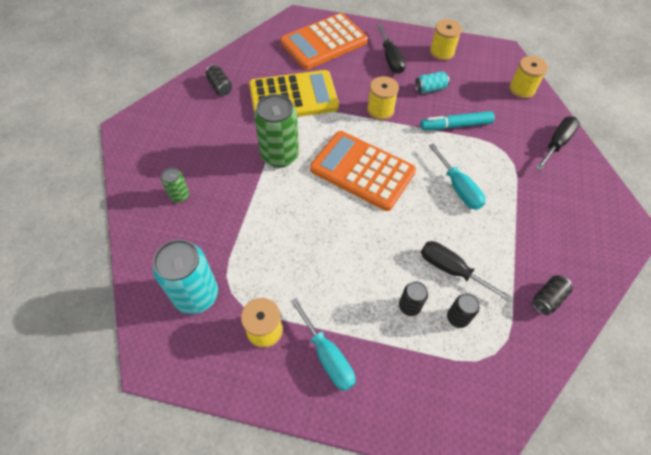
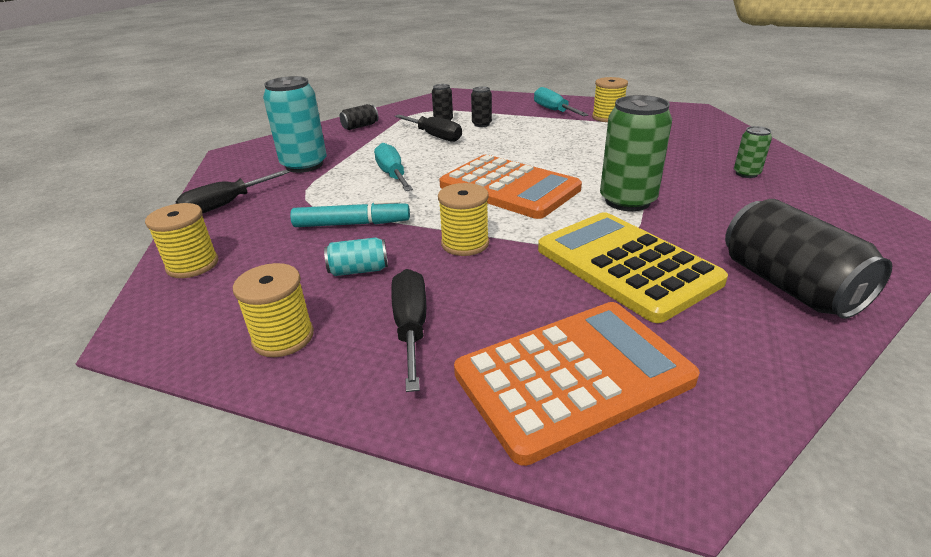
camera: 170 degrees left, 25 degrees down
turquoise can [153,239,218,314] -> turquoise can moved to [263,76,327,173]
black can [206,65,232,96] -> black can [725,199,892,319], size x2.01
yellow calculator [249,70,339,117] -> yellow calculator turned 60 degrees clockwise [538,212,728,323]

